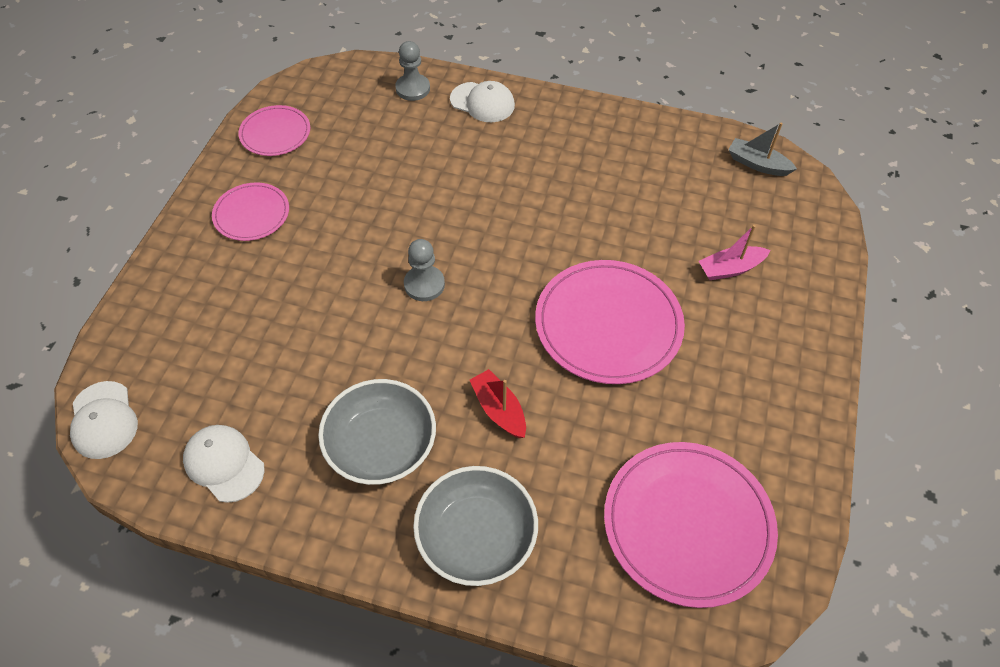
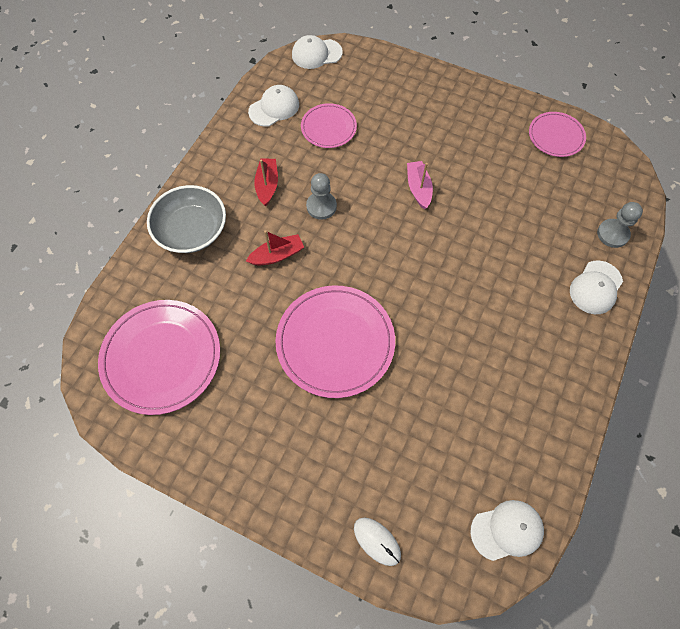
camera: 100 degrees right, 10 degrees up
pink plate [212,182,289,241] -> pink plate moved to [301,103,357,148]
grey bowl [318,379,436,485] -> red boat [254,158,278,206]
grey pawn [404,239,445,301] -> grey pawn moved to [306,173,337,220]
pink boat [699,225,770,280] -> pink boat moved to [407,161,433,209]
grey boat [728,123,797,176] -> white cap [470,500,544,561]
none -> white mouse [354,518,401,566]

